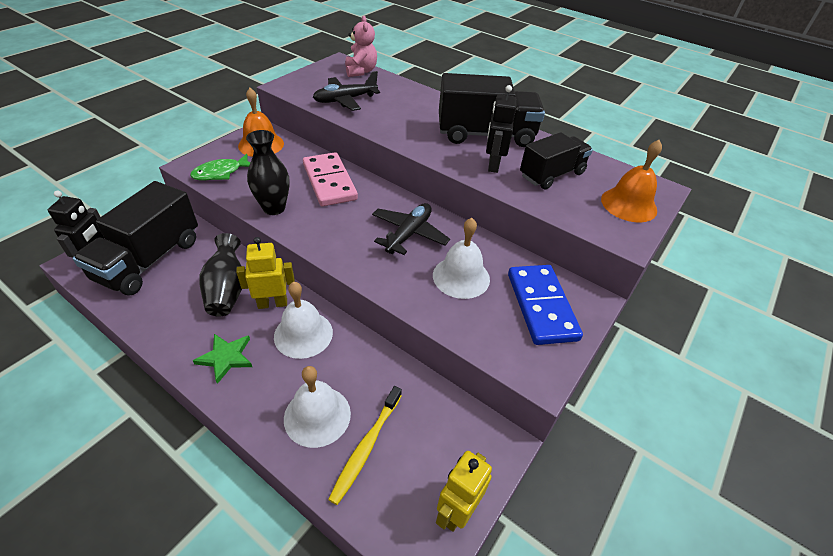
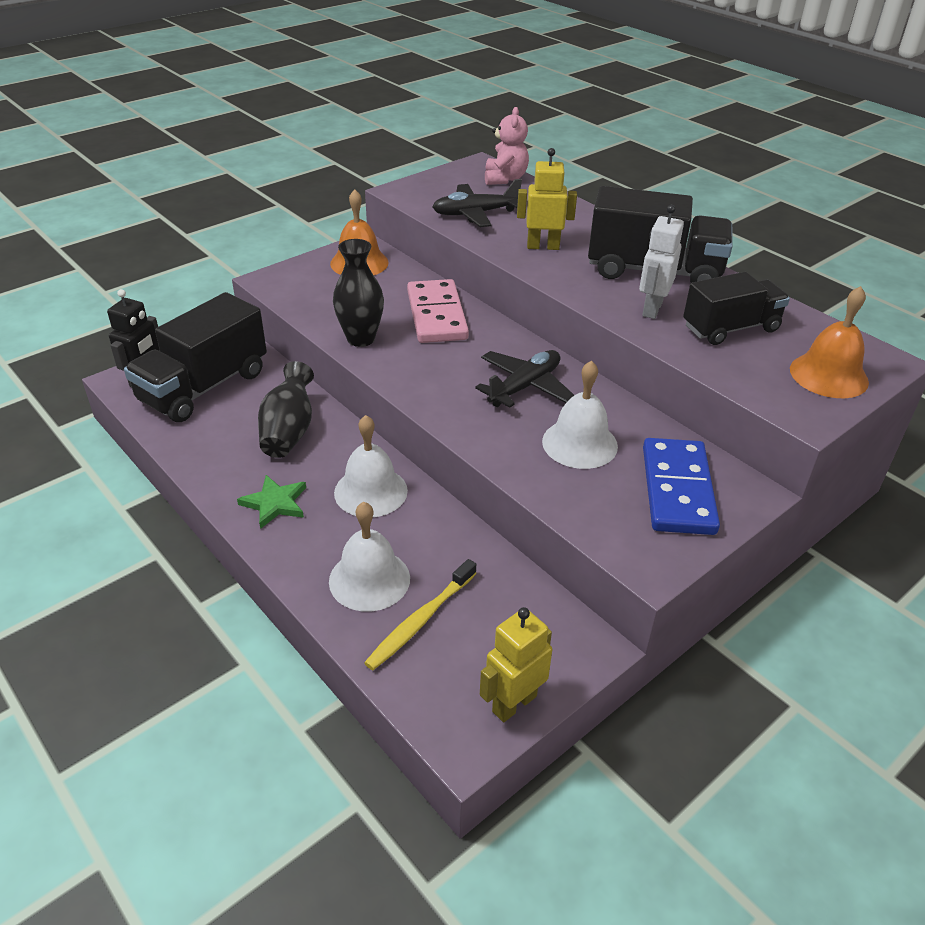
camera: 15 degrees right, 5 degrees down
green fish [190,154,250,180] -> none
yellow robot [236,237,295,309] -> yellow robot moved to [517,148,577,250]
black robot [486,85,517,173] -> white robot [639,205,684,319]

